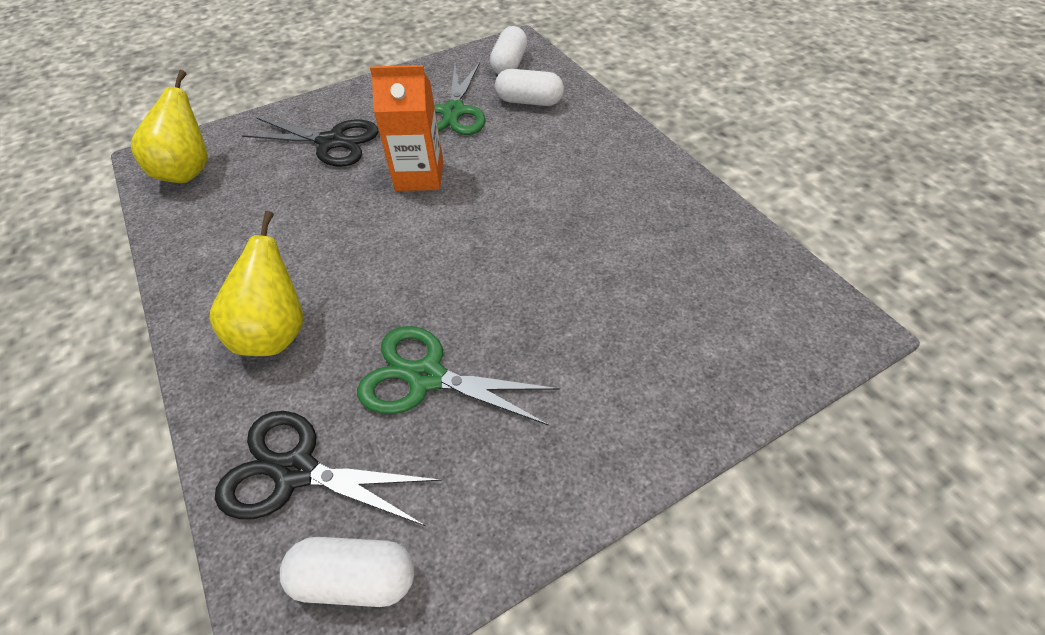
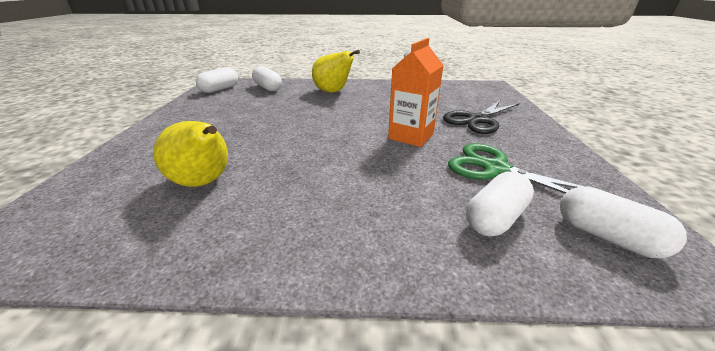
camera: 120 degrees right, 20 degrees down
yellow pear [131,70,208,183] -> yellow pear moved to [153,121,228,187]
black scissors [215,411,442,526] -> white capsule [252,66,282,91]
green scissors [357,326,560,426] -> none

